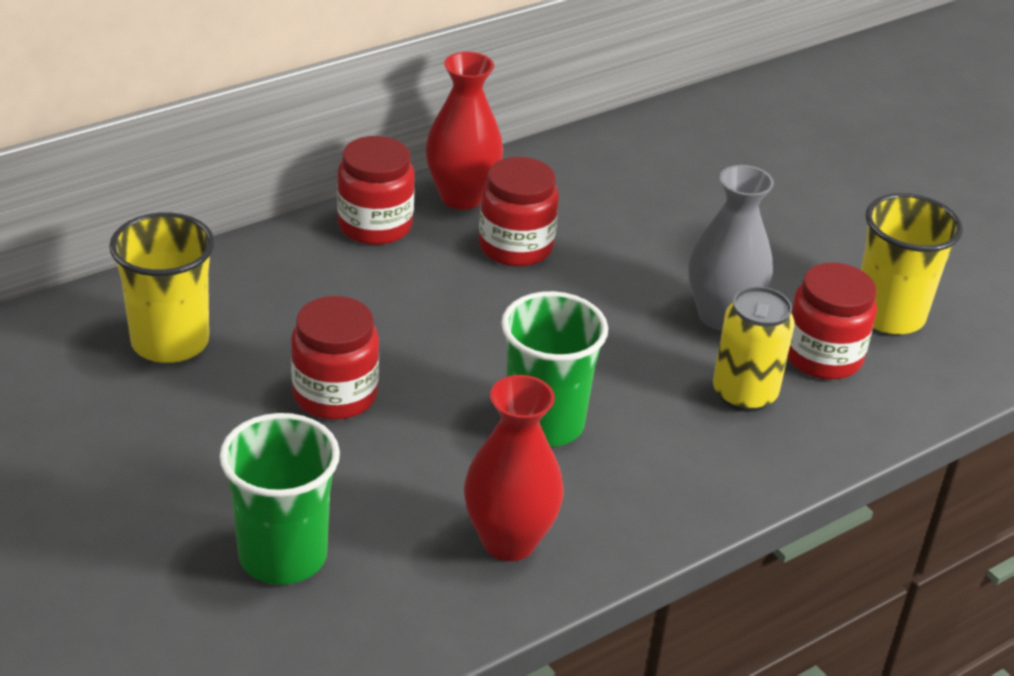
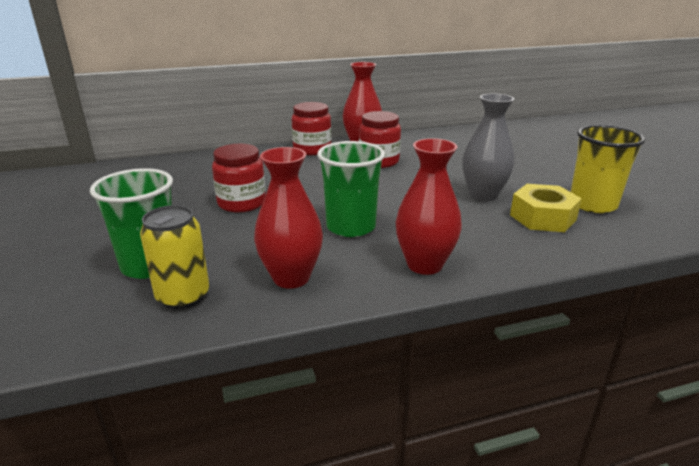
camera: 20 degrees right, 10 degrees down
yellow cup [109,212,215,363] -> none
yellow can [713,287,795,412] -> yellow can moved to [140,205,209,310]
red jar [787,263,877,380] -> yellow nut [510,184,582,232]
none -> red vase [396,138,462,275]

